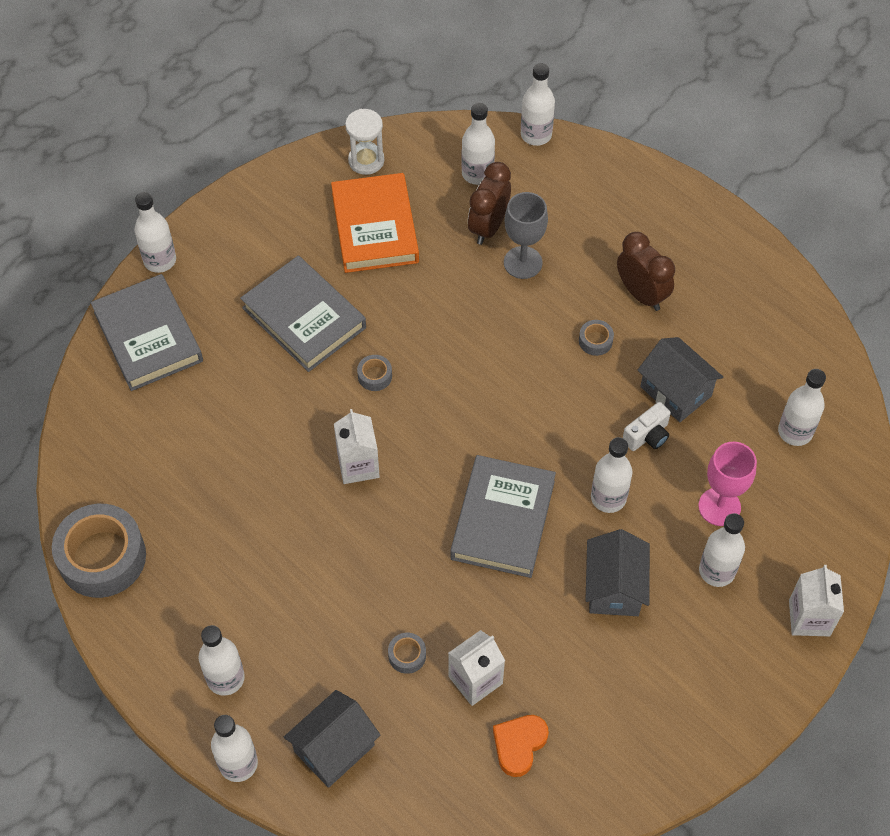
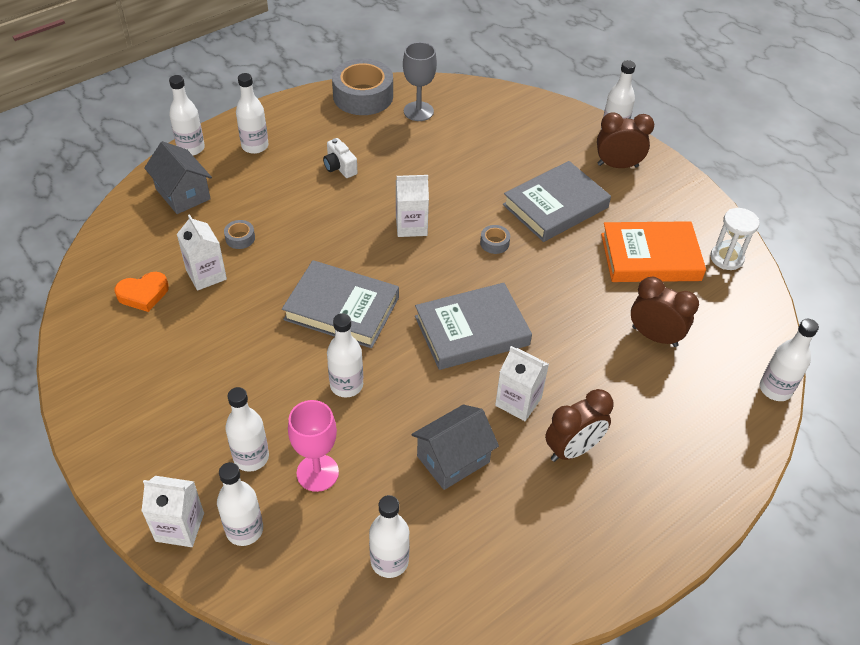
camera: 95 degrees right, 10 degrees down
grey book [91,274,203,391] -> grey book moved to [415,283,532,370]
white bottle [461,103,495,185] -> white bottle moved to [217,462,263,546]
orange heart [493,715,549,777] -> orange heart turned 120 degrees clockwise [115,272,169,312]
grey goblet [504,192,548,279] -> grey goblet moved to [403,42,437,121]
grey tape [579,320,614,356] -> white carton [495,346,549,421]
grey house [585,529,650,616] -> none
white camera [623,402,671,451] -> white camera moved to [323,138,358,178]
none -> brown clock [597,112,654,168]

